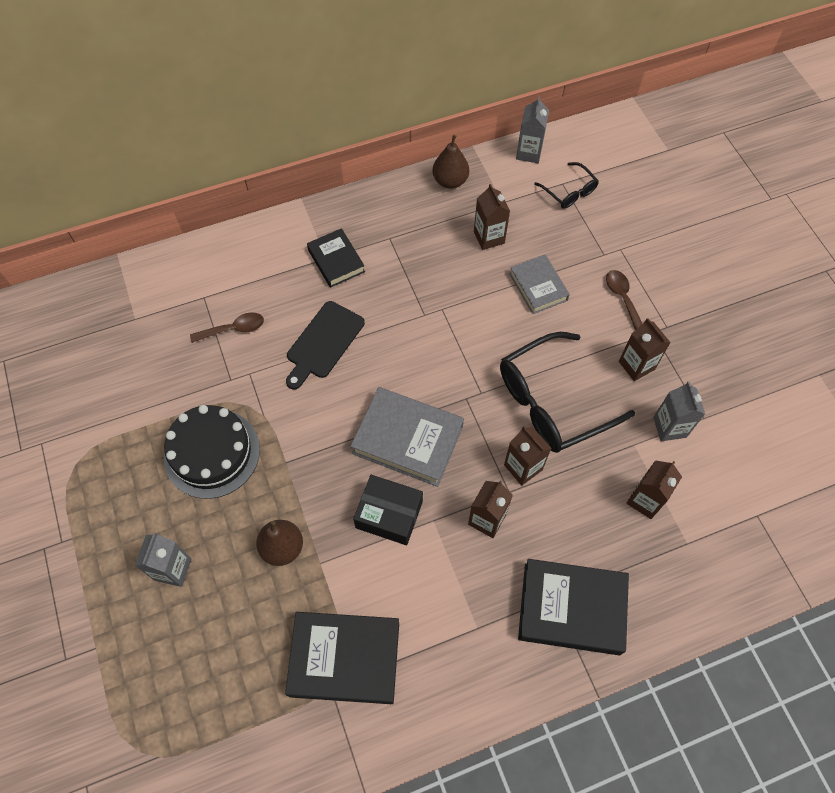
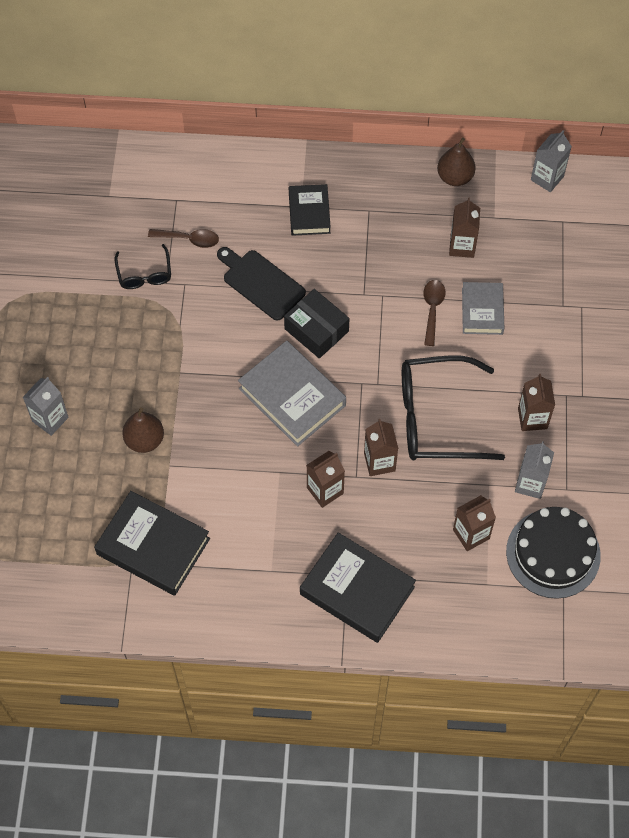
camera: 25 degrees right, 0 degrees up
black cake [164,405,260,499] -> black cake moved to [506,507,601,599]
black cutting board [286,301,365,390] -> black cutting board turned 75 degrees clockwise [217,247,306,321]
black box [353,475,423,545] -> black box moved to [284,289,350,359]
black glasses [534,162,599,209] -> black glasses moved to [115,244,171,289]
brown spoon [606,270,642,330] -> brown spoon moved to [424,280,445,346]

